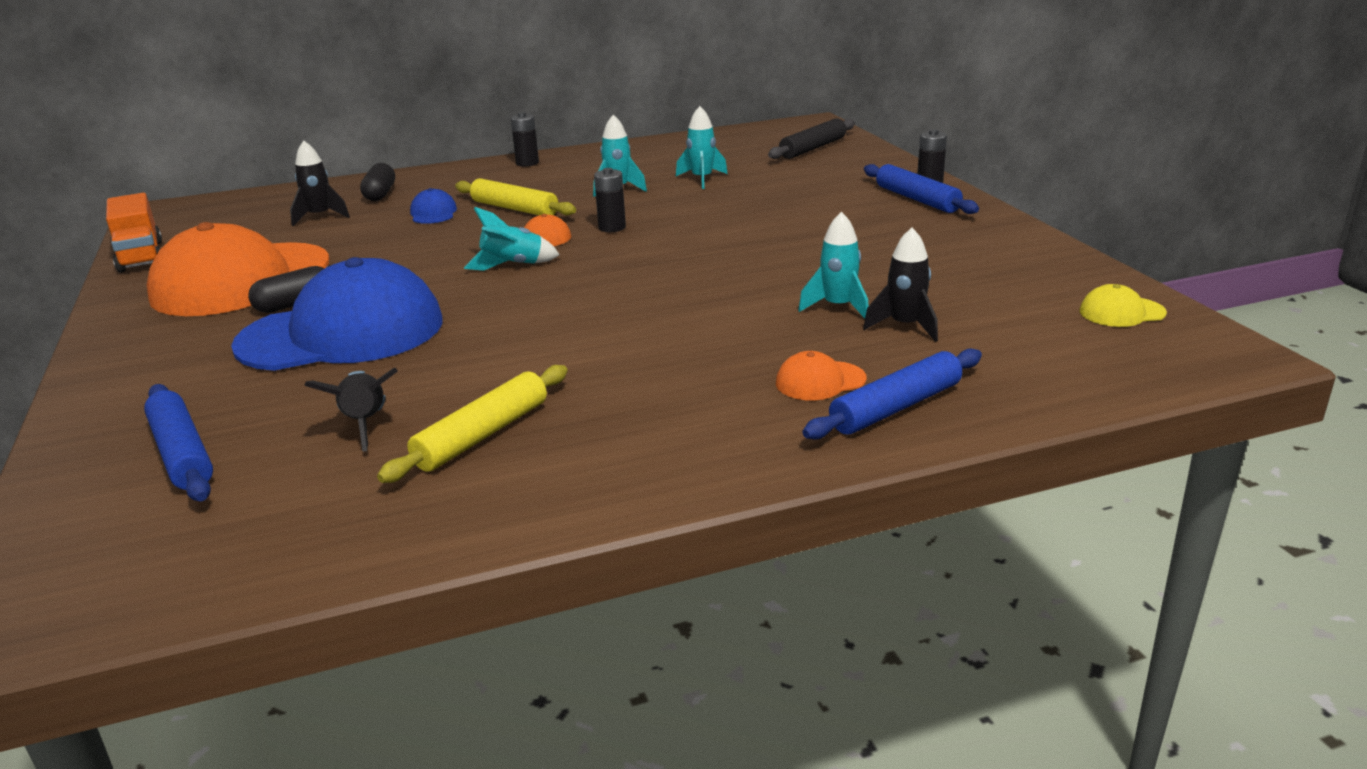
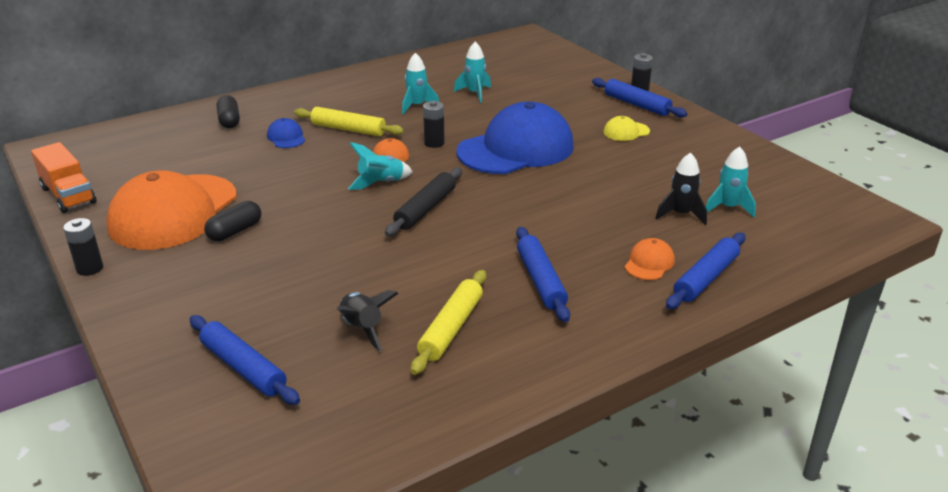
camera: 15 degrees left, 5 degrees up
blue cap [231,257,443,371] -> blue cap moved to [456,102,574,174]
black rocket [290,140,350,226] -> none
black battery [511,112,539,167] -> black battery moved to [63,218,103,276]
black rolling pin [768,118,855,159] -> black rolling pin moved to [385,168,462,236]
orange cap [776,351,867,400] -> orange cap turned 150 degrees clockwise [625,238,675,280]
turquoise rocket [798,212,868,319] -> turquoise rocket moved to [706,146,756,217]
yellow cap [1079,284,1167,327] -> yellow cap moved to [603,116,650,141]
none -> blue rolling pin [516,227,570,322]

